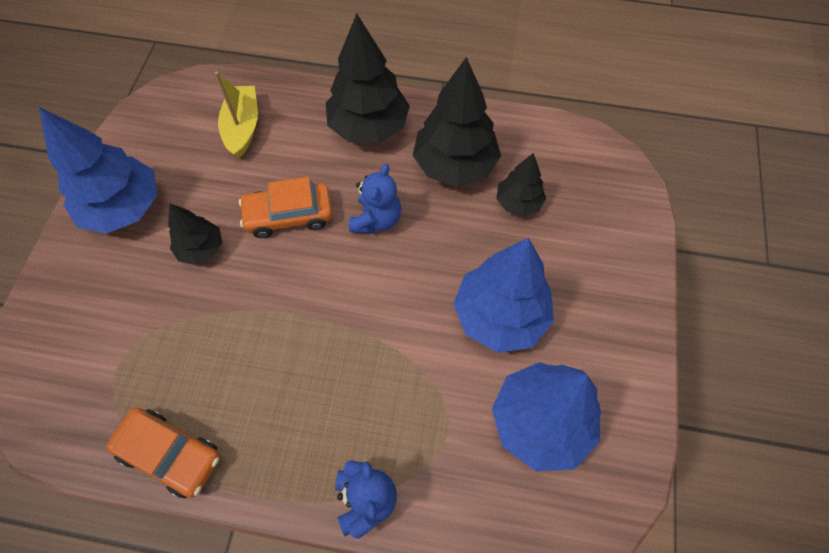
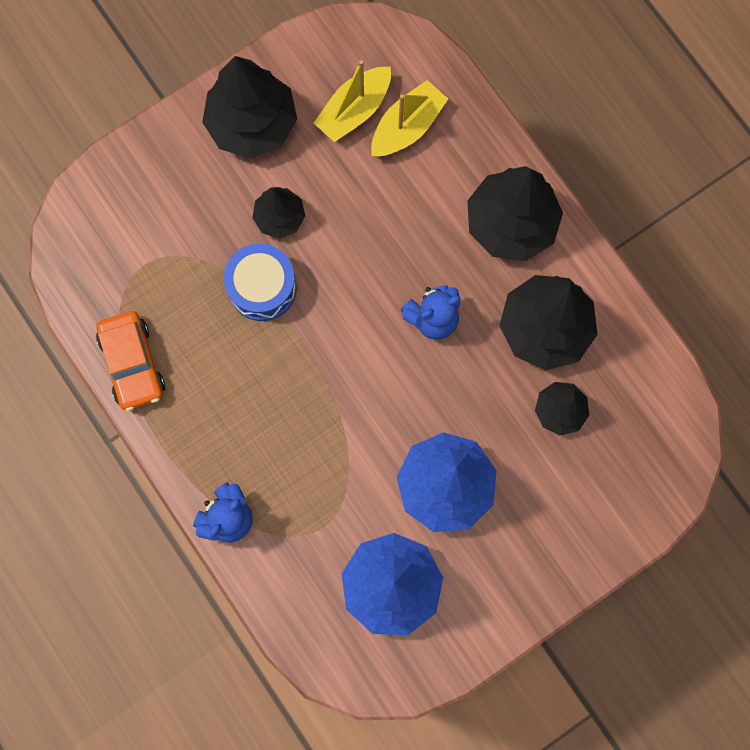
camera: 45 degrees right, 15 degrees up
blue tree [39,107,157,234] -> black tree [202,56,297,159]
orange car [239,177,332,238] -> none
none -> blue drum [224,244,297,321]
none -> yellow boat [314,60,391,142]

